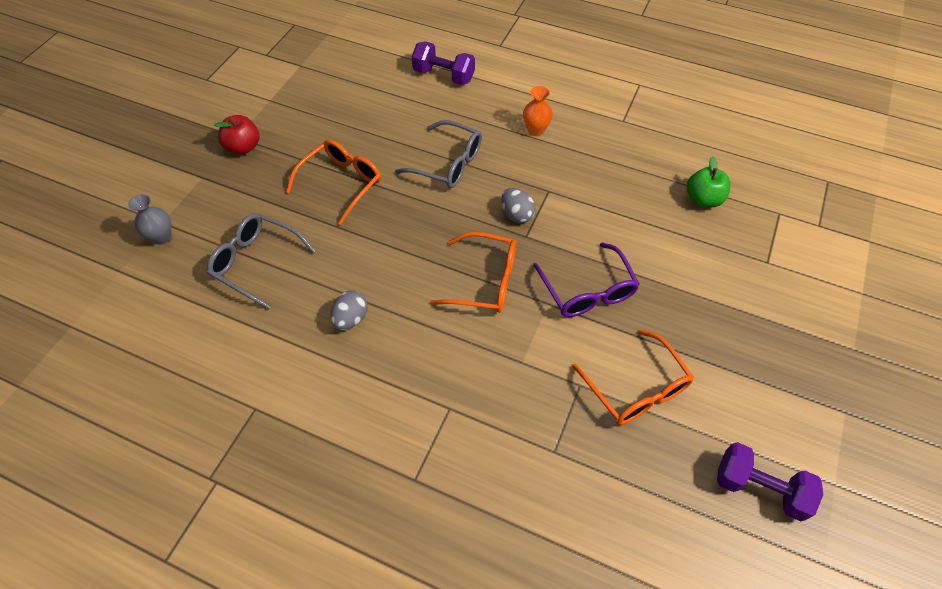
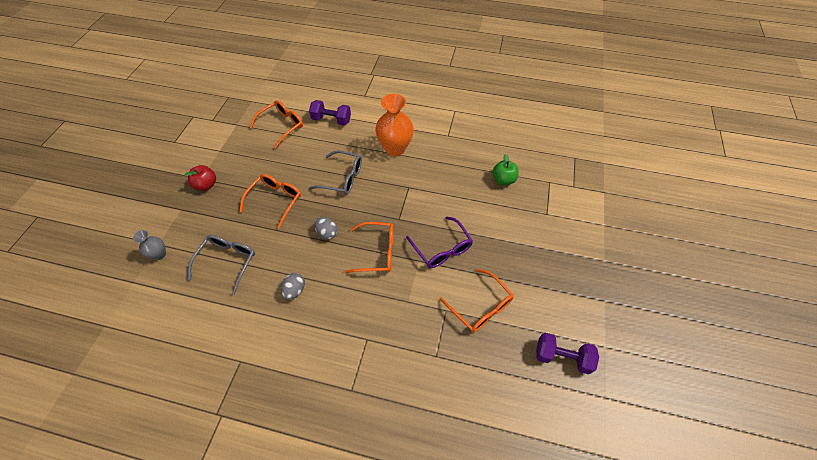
camera: 10 degrees left, 0 degrees up
grey glasses [207,213,316,309] -> grey glasses turned 90 degrees clockwise [188,235,255,295]
grey egg [501,188,536,223] -> grey egg moved to [314,217,338,240]
orange vase [523,86,553,136] -> orange vase [375,94,414,156], size x1.96
none -> orange glasses [250,100,303,149]

